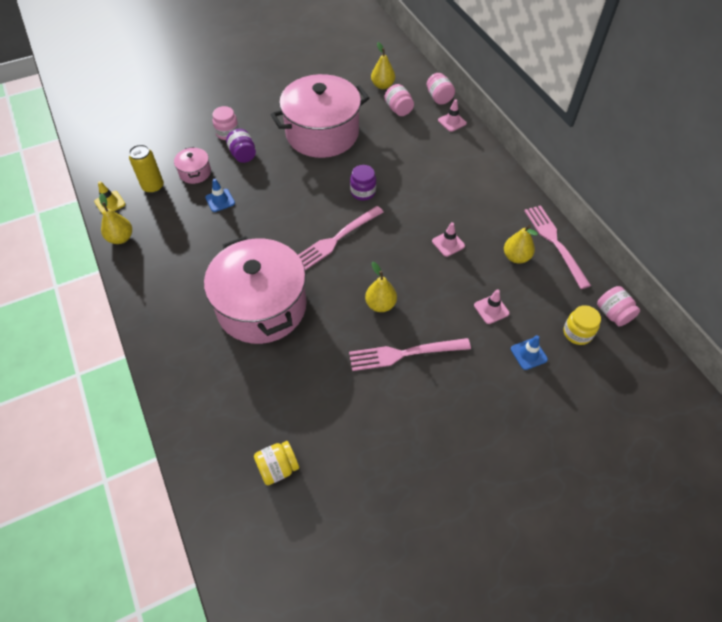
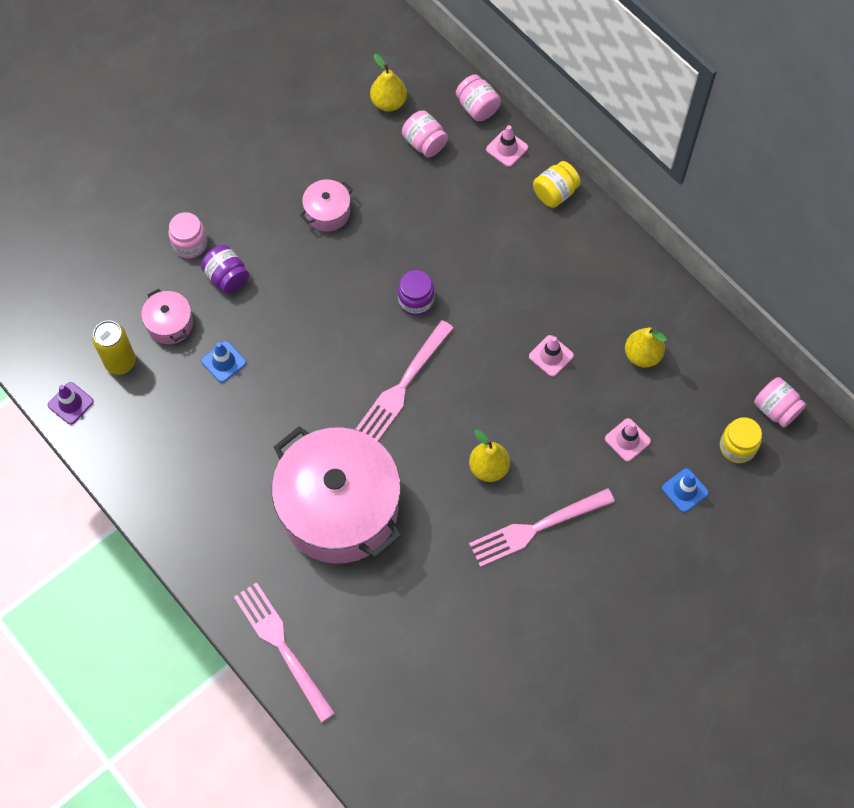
camera: 15 degrees left, 10 degrees up
yellow traffic cone [94,181,125,214] -> purple traffic cone [48,382,94,425]
yellow pear [99,193,132,244] -> none
yellow jar [254,441,299,485] -> yellow jar moved to [533,161,581,208]
pink pot [271,74,369,158] -> pink pot [300,179,353,232], size x0.42
pink fork [524,205,591,289] -> pink fork moved to [234,582,335,723]

